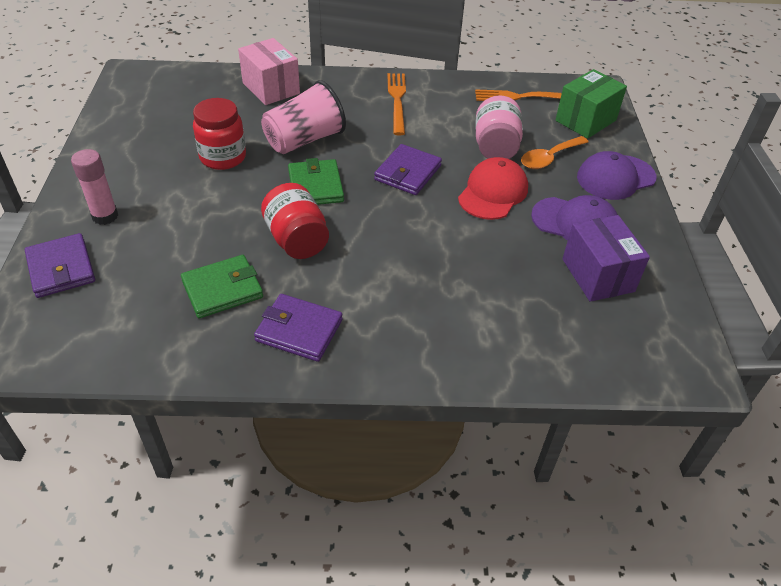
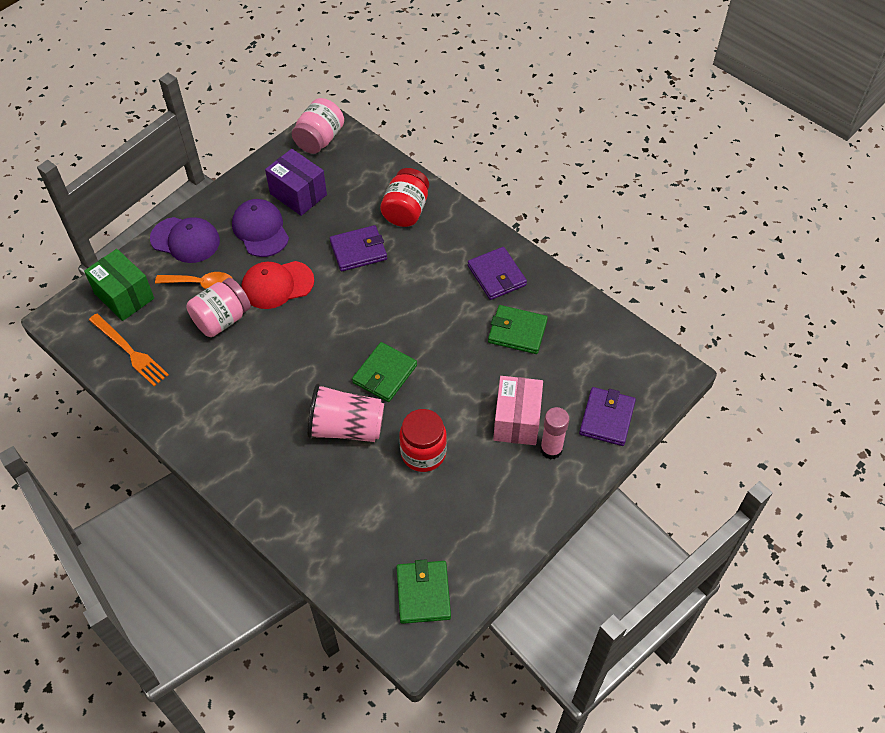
camera: 135 degrees left, 10 degrees up
pink box [238,38,300,105] -> pink box moved to [493,376,543,445]
red jar [261,183,329,259] -> red jar moved to [380,168,429,227]
purple wallet [374,144,442,195] -> purple wallet moved to [330,225,387,271]
orange fork [387,73,406,135] -> none
green box [555,69,627,139] -> green box turned 45 degrees clockwise [84,249,154,321]
purple box [562,215,650,302] -> purple box turned 75 degrees counterclockwise [265,149,327,216]
none -> pink jar [292,98,344,154]
none -> green wallet [397,559,451,624]

